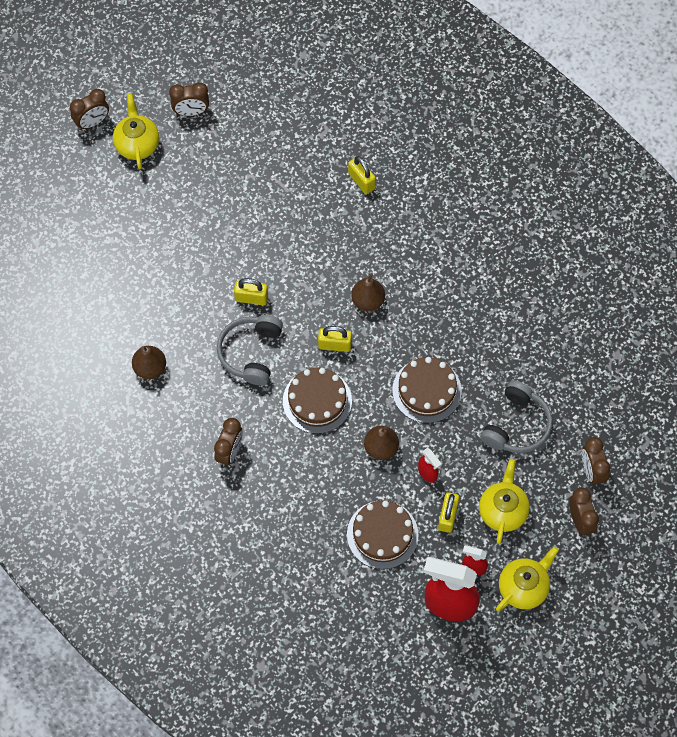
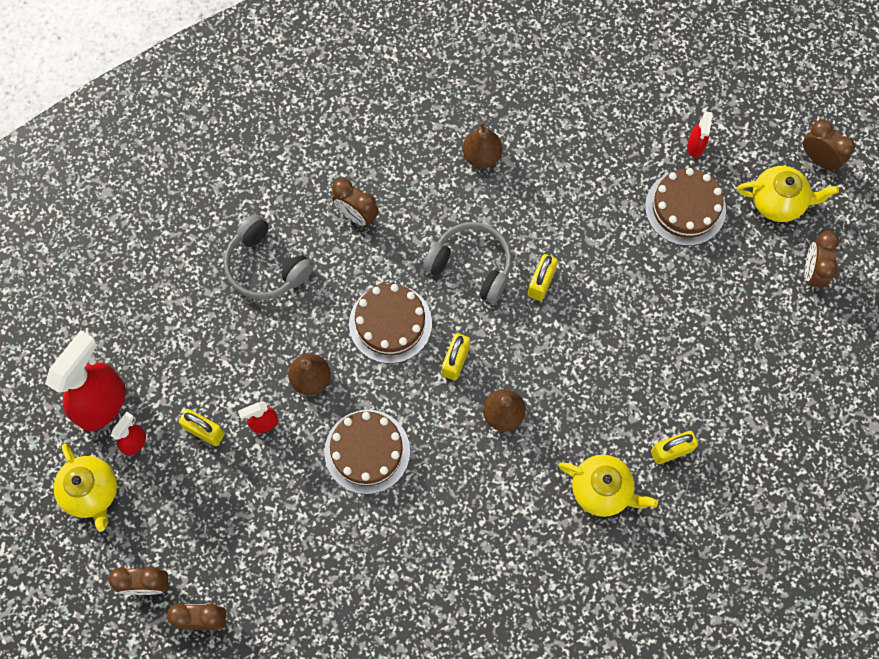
camera: 105 degrees right, 5 degrees up
brown clock [70,89,109,130] -> brown clock turned 150 degrees clockwise [803,119,855,171]
brown cake [347,500,418,569] -> brown cake moved to [645,168,726,246]
yellow teapot [479,459,530,544] -> yellow teapot moved to [559,455,658,517]
grey headphones [480,380,553,453] -> grey headphones moved to [224,214,314,300]
none -> red spray bottle [687,111,712,158]

